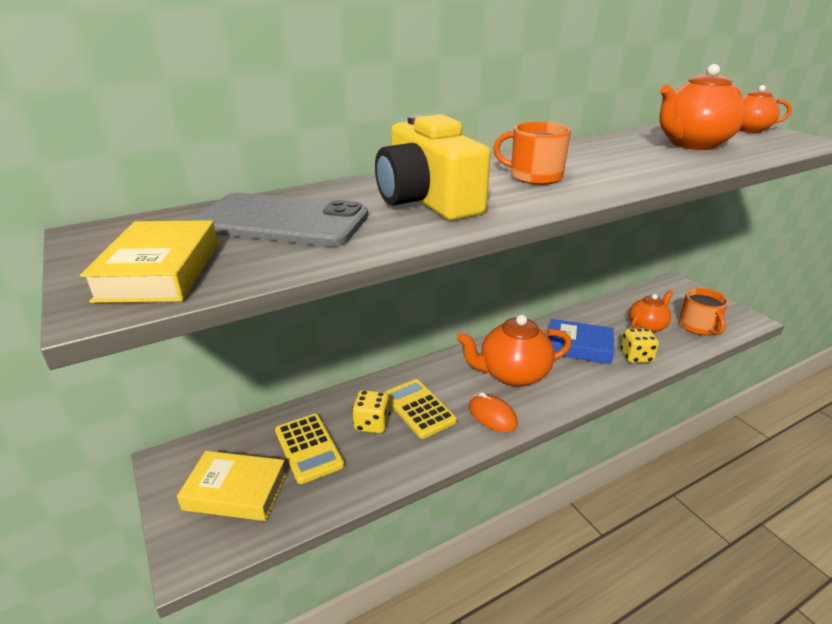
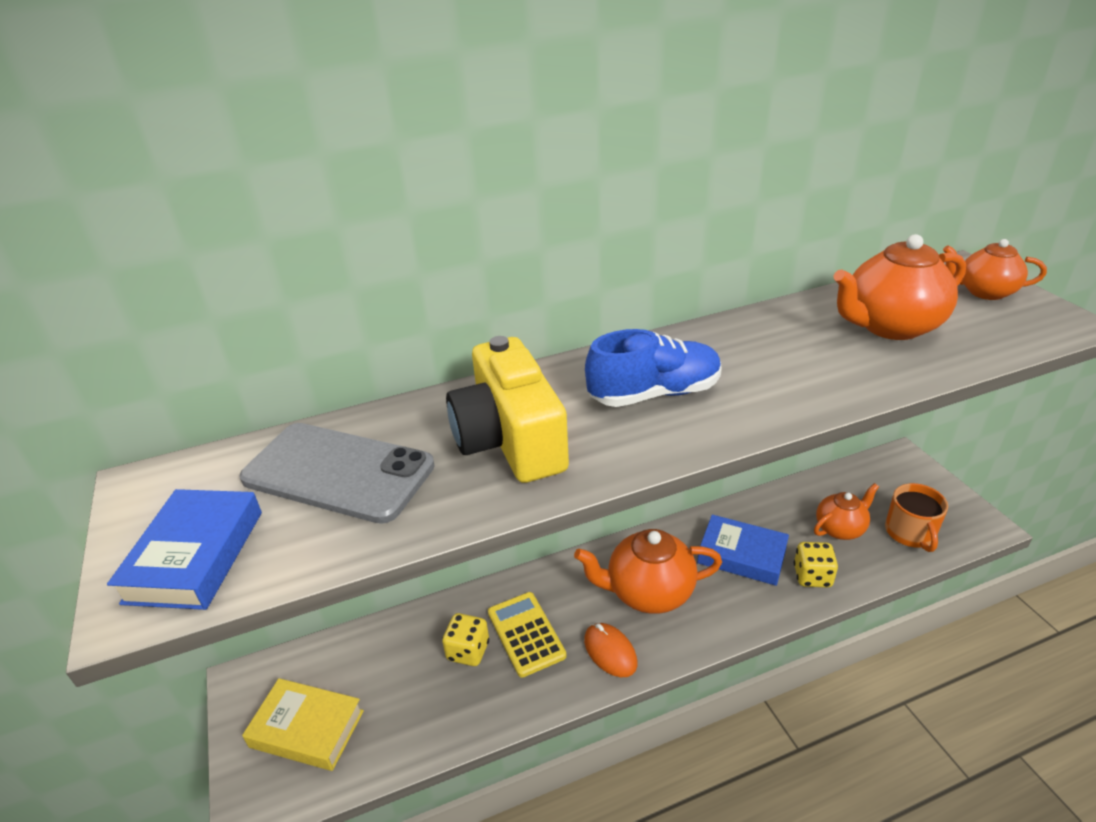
camera: 10 degrees right, 5 degrees up
yellow book [80,220,218,303] -> blue book [107,489,262,610]
yellow calculator [275,414,345,484] -> none
orange mug [493,122,571,185] -> blue shoe [585,329,722,407]

